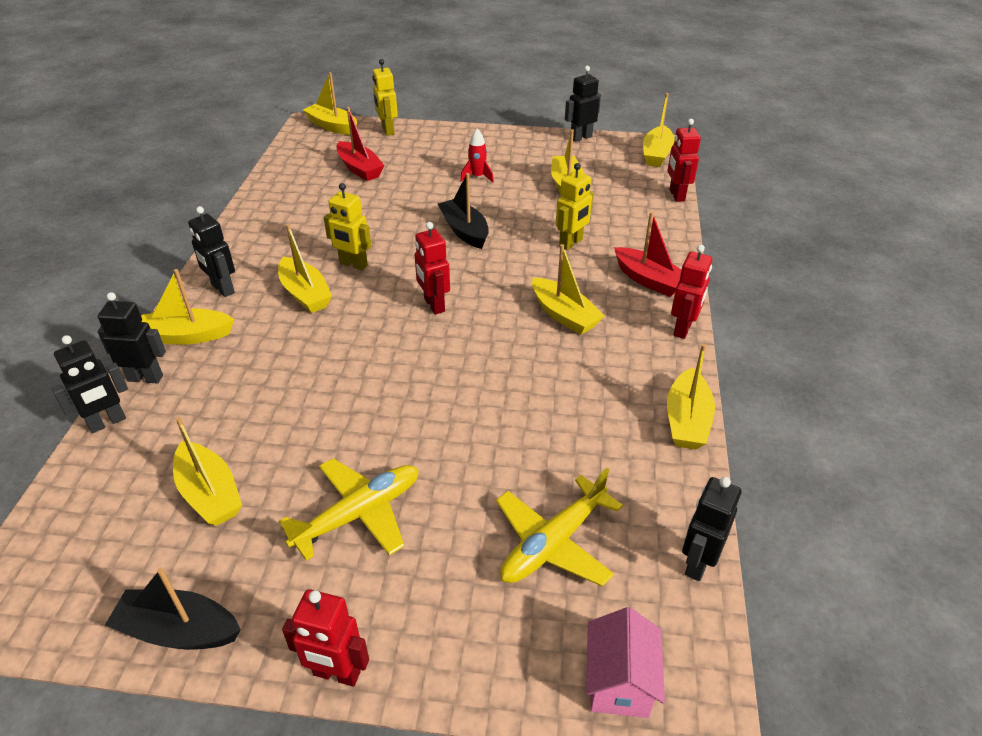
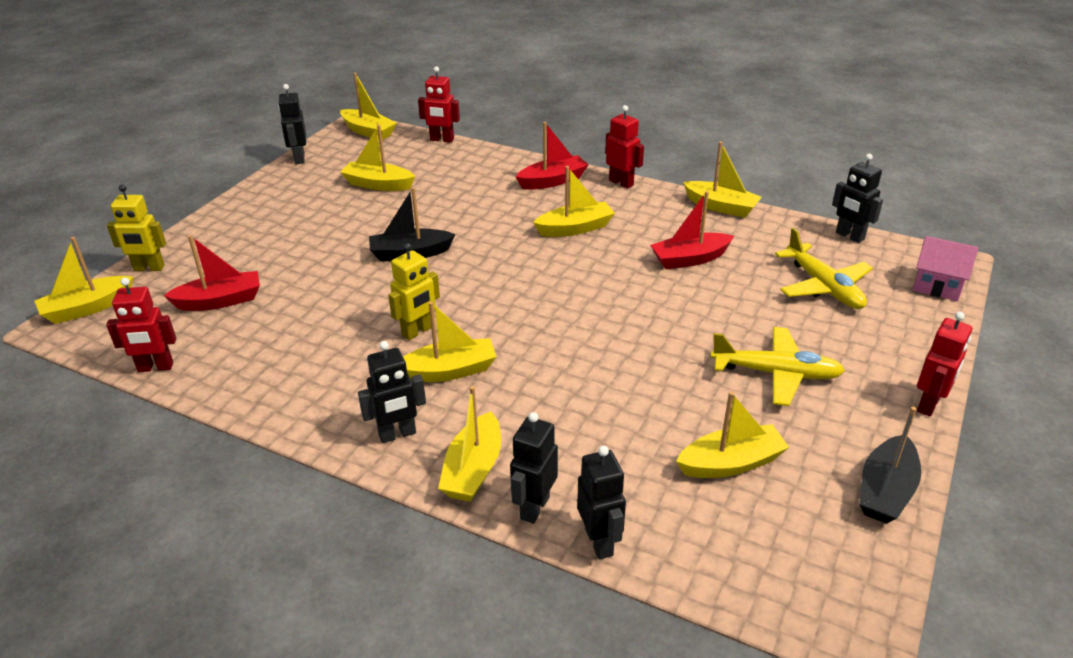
camera: 70 degrees left, 5 degrees down
yellow plane [279,458,419,561] -> yellow plane turned 120 degrees clockwise [710,327,845,406]
red robot [414,222,450,315] -> red robot moved to [106,277,176,372]
red rocket [460,129,494,183] -> none
yellow robot [556,163,593,250] -> none
none -> red boat [650,191,734,269]

